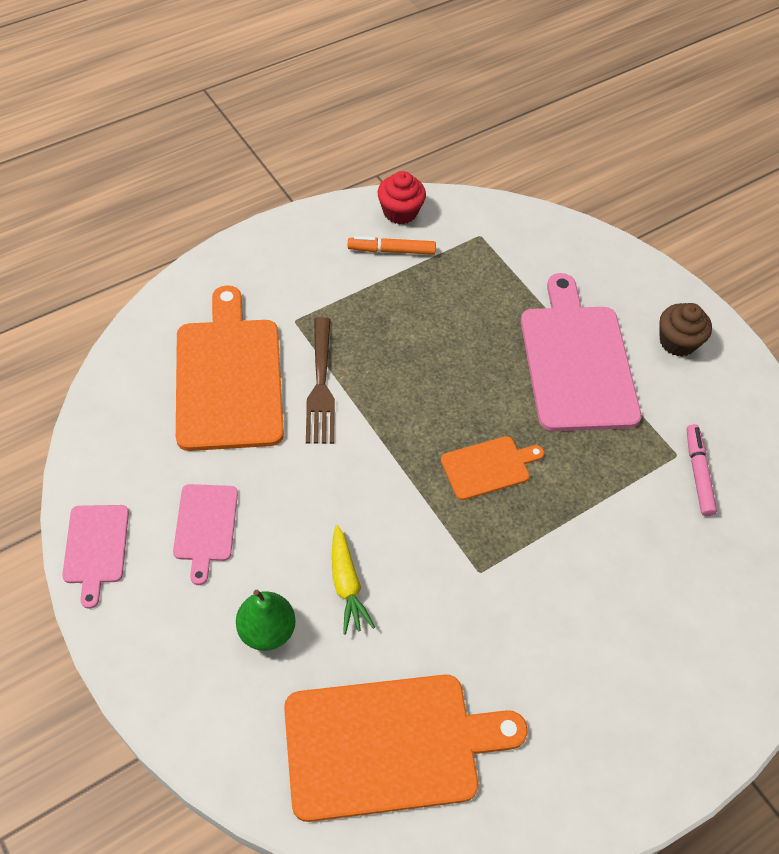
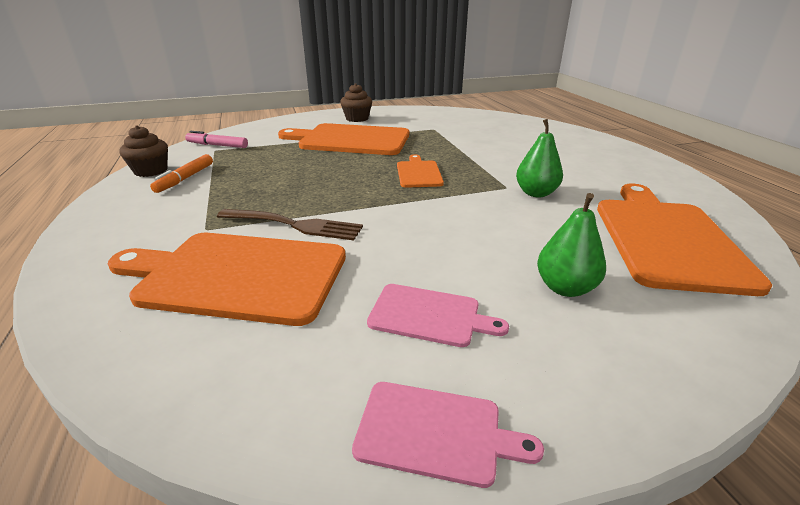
camera: 70 degrees left, 25 degrees down
yellow carrot [332,525,375,635] -> none
red cupcake [377,171,426,224] -> brown cupcake [119,125,168,177]
pink cutting board [521,273,641,431] -> orange cutting board [278,123,409,155]
pink marker [687,424,717,516] -> pink marker moved to [185,131,248,148]
none -> green pear [516,119,563,197]

